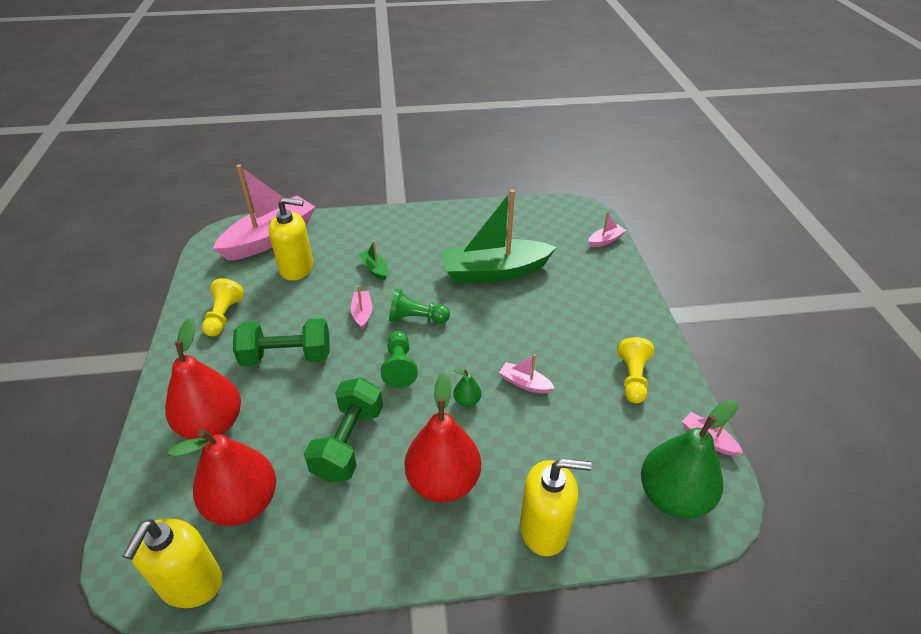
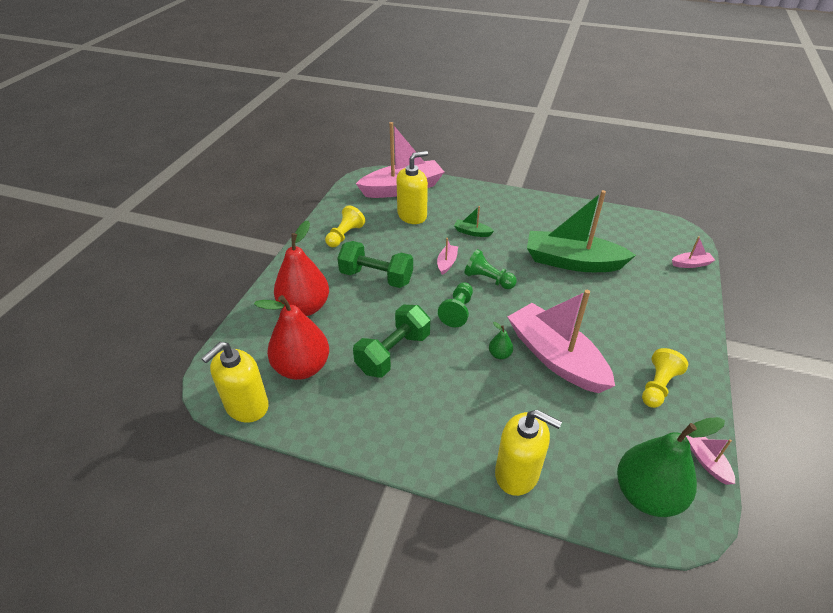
camera: 25 degrees right, 0 degrees up
yellow soap dispenser [269,197,313,281] -> yellow soap dispenser turned 60 degrees counterclockwise [396,151,428,224]
green boat [359,241,388,280] -> green boat turned 60 degrees counterclockwise [454,206,494,237]
red pear [405,372,481,502] -> none
pink boat [499,354,554,394] -> pink boat [508,290,615,393], size x2.44

